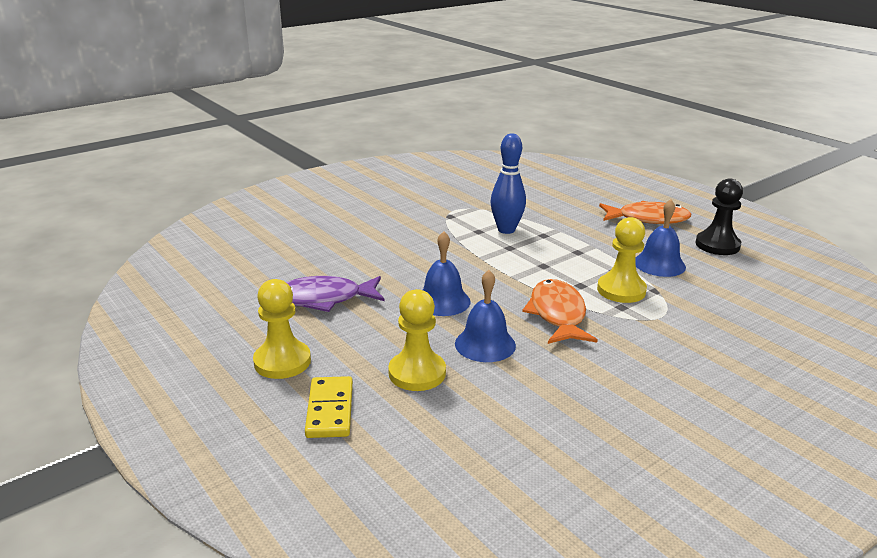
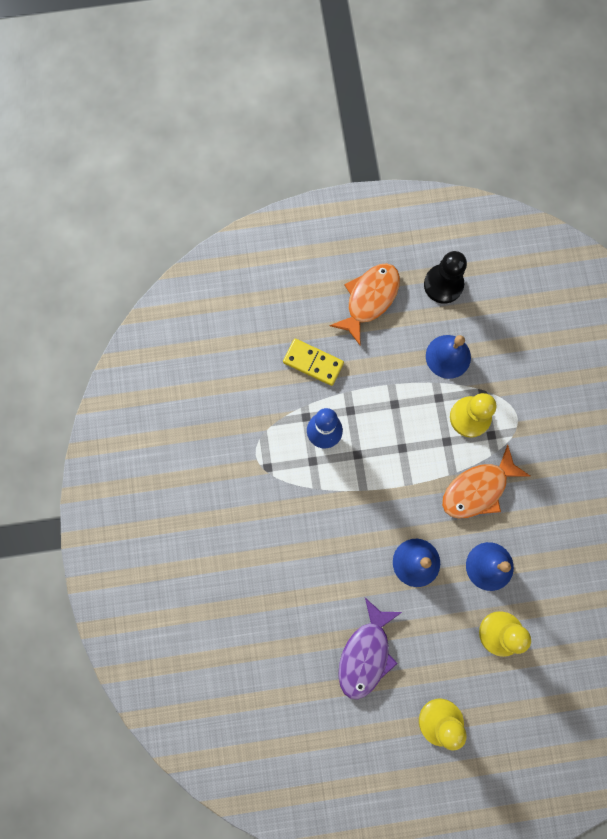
camera: 60 degrees left, 50 degrees up
yellow domino [305,376,353,438] -> yellow domino moved to [283,339,344,386]
orange fish [522,279,598,344] -> orange fish turned 60 degrees counterclockwise [442,445,530,519]

